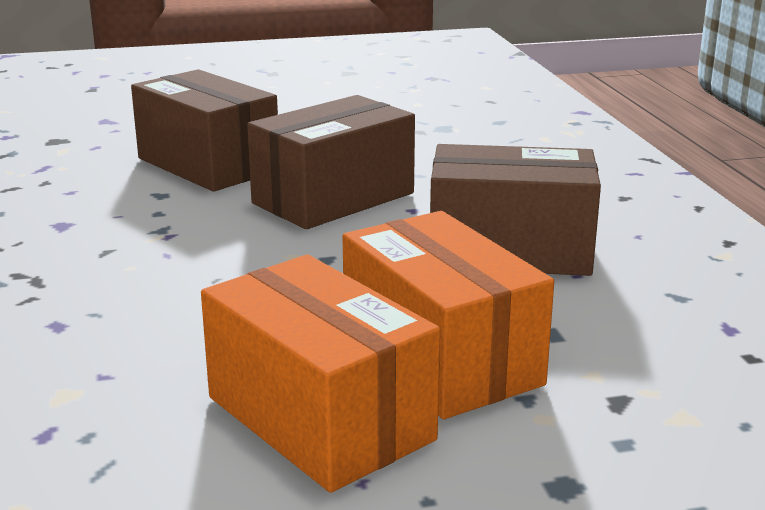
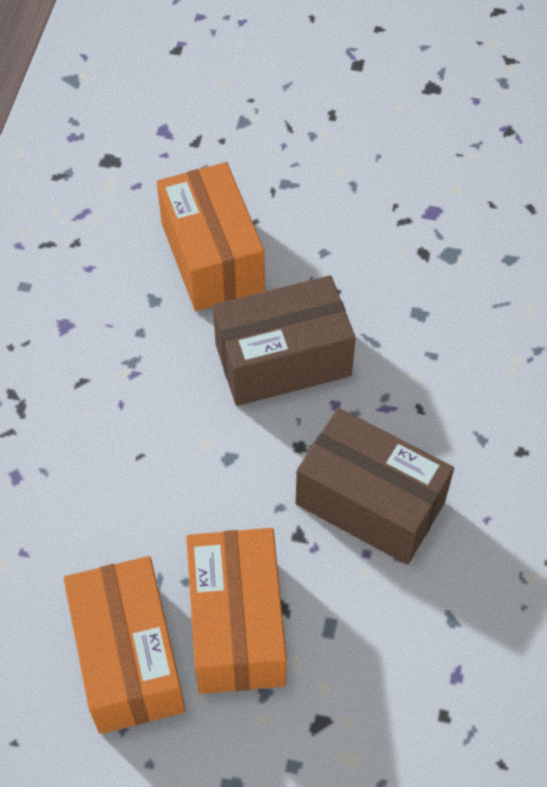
camera: 25 degrees right, 35 degrees up
brown box [131,69,278,192] -> orange box [157,162,265,311]

